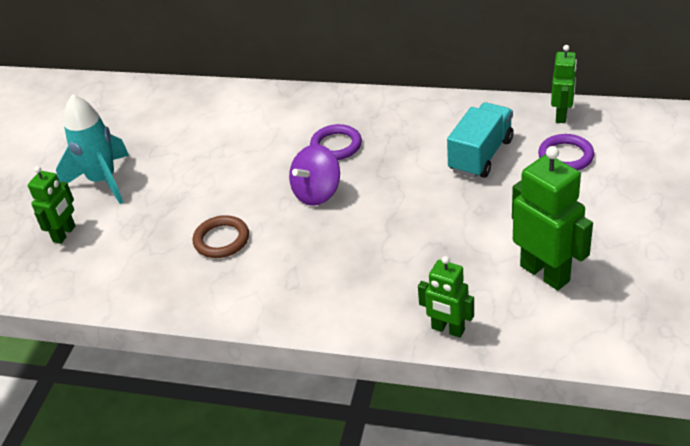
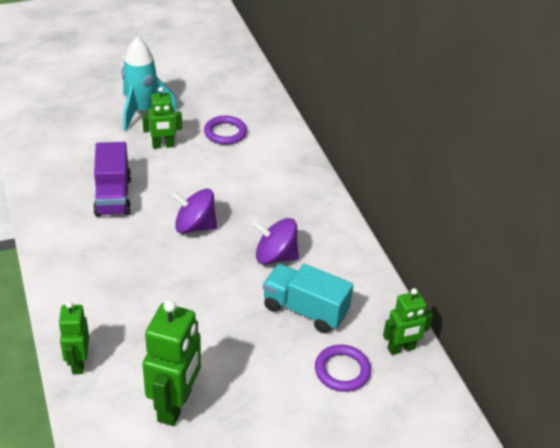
camera: 50 degrees right, 0 degrees up
green robot [28,166,76,244] -> green robot moved to [142,87,182,149]
brown ring [193,215,249,258] -> purple truck [93,142,131,217]
purple ring [310,124,362,160] -> purple ring moved to [204,116,247,145]
turquoise truck [447,102,514,178] -> turquoise truck turned 150 degrees counterclockwise [263,264,353,333]
none -> purple spinning top [253,218,299,264]

